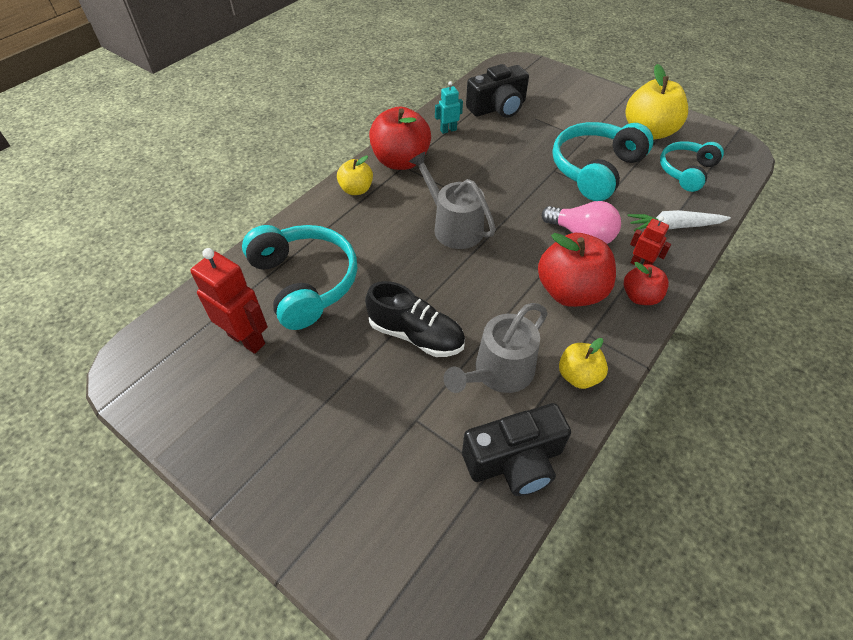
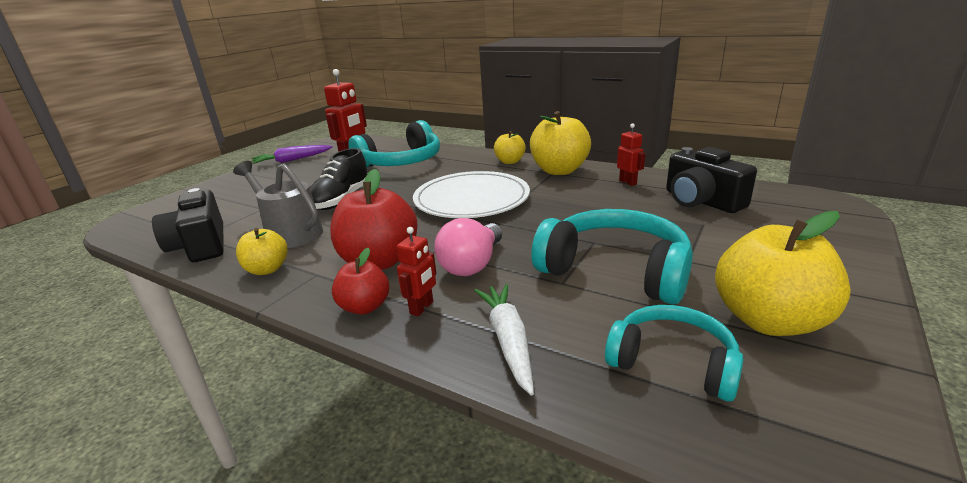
camera: 85 degrees right, 25 degrees down
red apple [369,106,431,170] -> yellow apple [530,111,591,175]
grey watering can [409,152,496,249] -> white plate [413,171,530,218]
turquoise robot [435,81,463,134] -> red robot [617,123,645,186]
none -> purple carrot [252,145,332,164]

